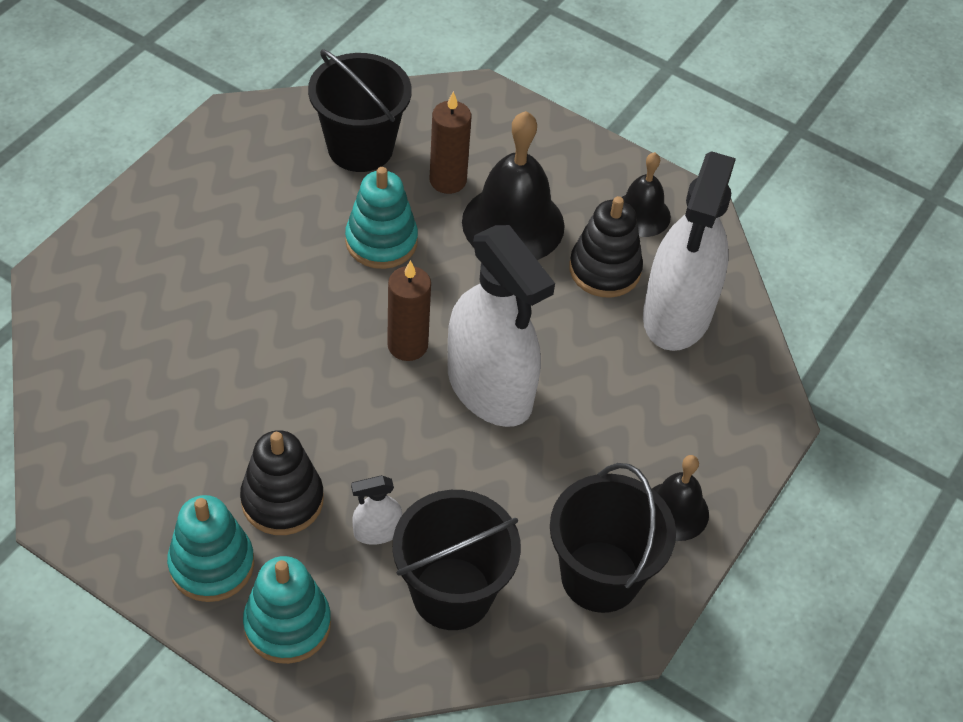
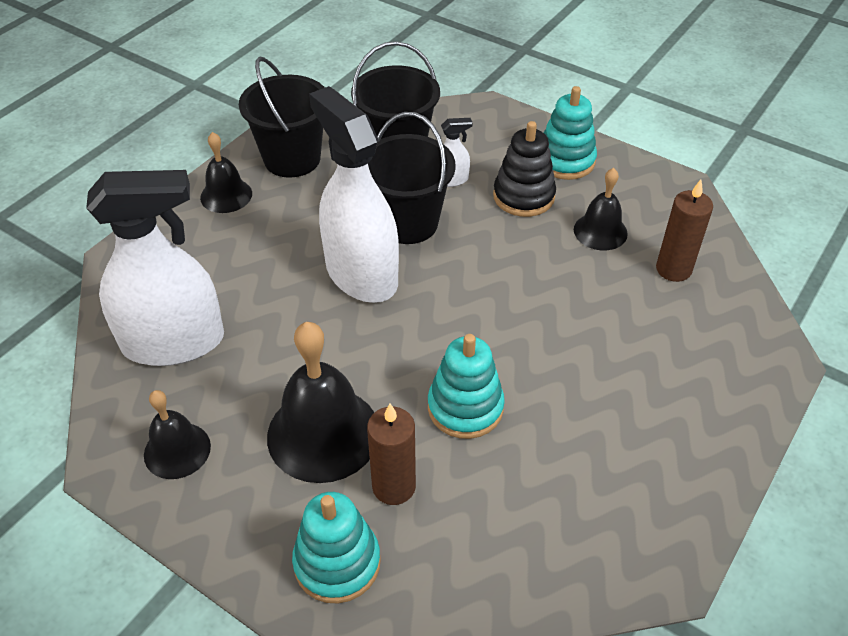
camera: 175 degrees left, 5 degrees down
turquoise stacking toy [243,556,331,664] -> turquoise stacking toy moved to [292,492,381,603]
black bucket [308,49,412,172] -> black bucket moved to [368,112,456,244]
brown candle [387,260,431,361] -> brown candle moved to [656,180,713,282]
black stacking toy [569,196,643,298] -> none
white spray bottle [643,151,736,351] -> white spray bottle turned 60 degrees clockwise [86,170,224,366]
none -> black bell [574,168,628,250]

